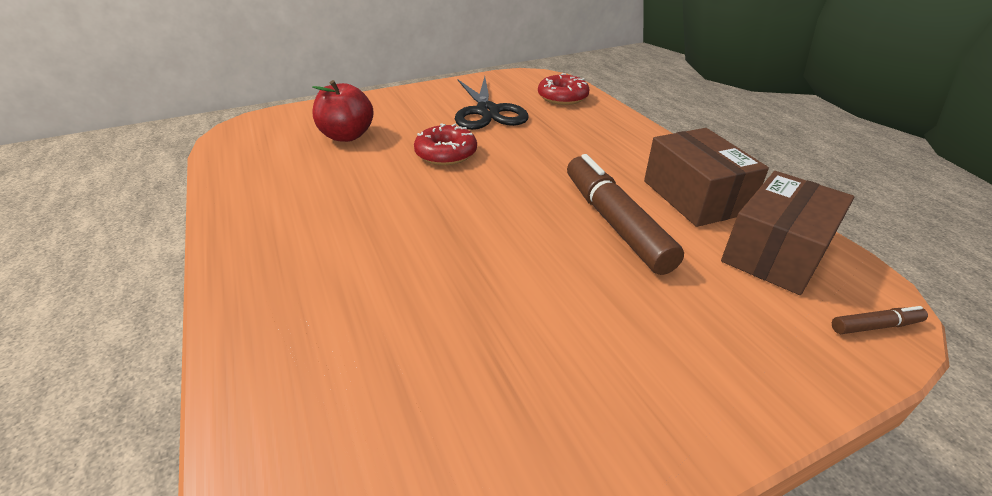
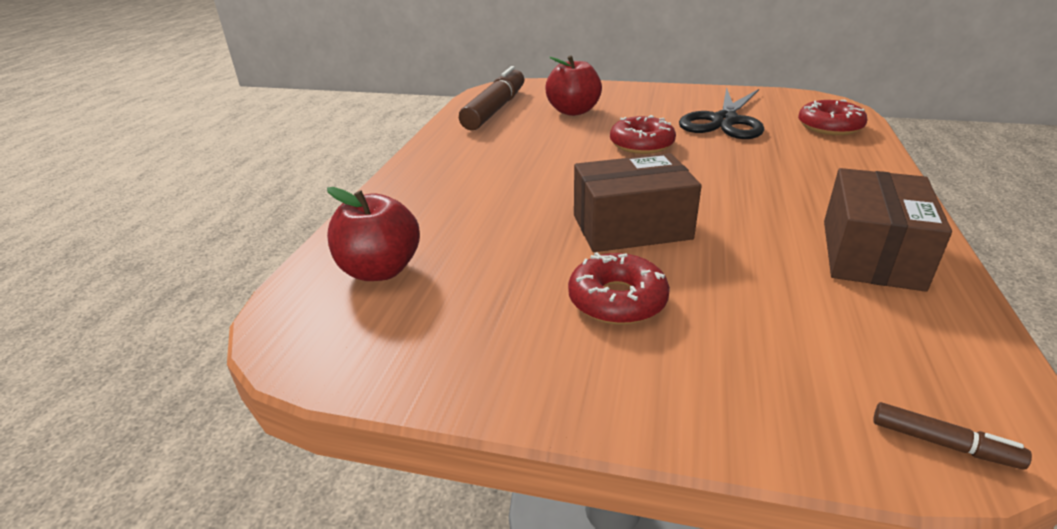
camera: 40 degrees right, 5 degrees down
brown marker [567,154,684,275] -> brown marker moved to [459,66,524,130]
brown box [721,171,854,295] -> brown box moved to [574,153,702,252]
none -> red apple [327,187,420,281]
none -> red donut [568,252,670,325]

